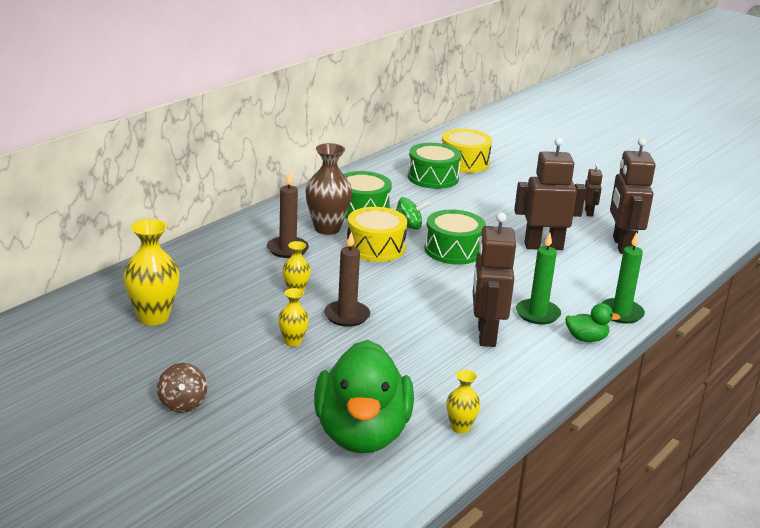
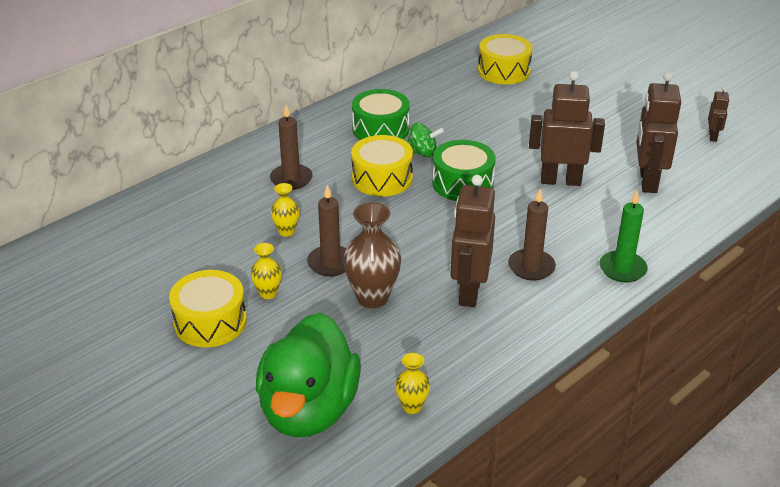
camera: 10 degrees right, 10 degrees up
yellow vase [123,219,180,325] -> none
brown spinning top [157,363,207,413] -> none
brown vase [305,143,352,235] -> brown vase moved to [343,202,401,308]
green drum [408,143,461,189] -> none
green candle [516,233,561,324] -> brown candle [508,189,556,281]
green duck [565,303,620,342] -> none
brown robot [584,163,603,217] -> brown robot moved to [708,87,729,142]
none -> yellow drum [169,270,247,347]

